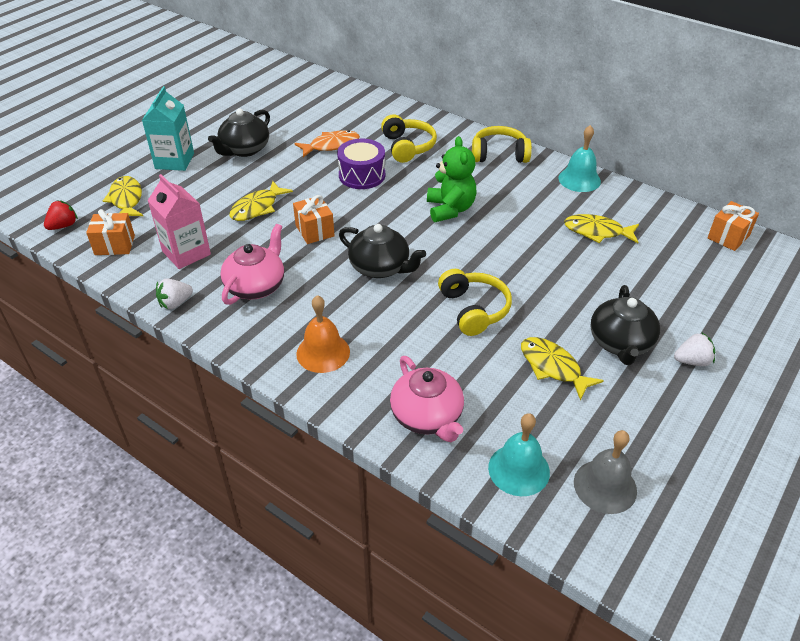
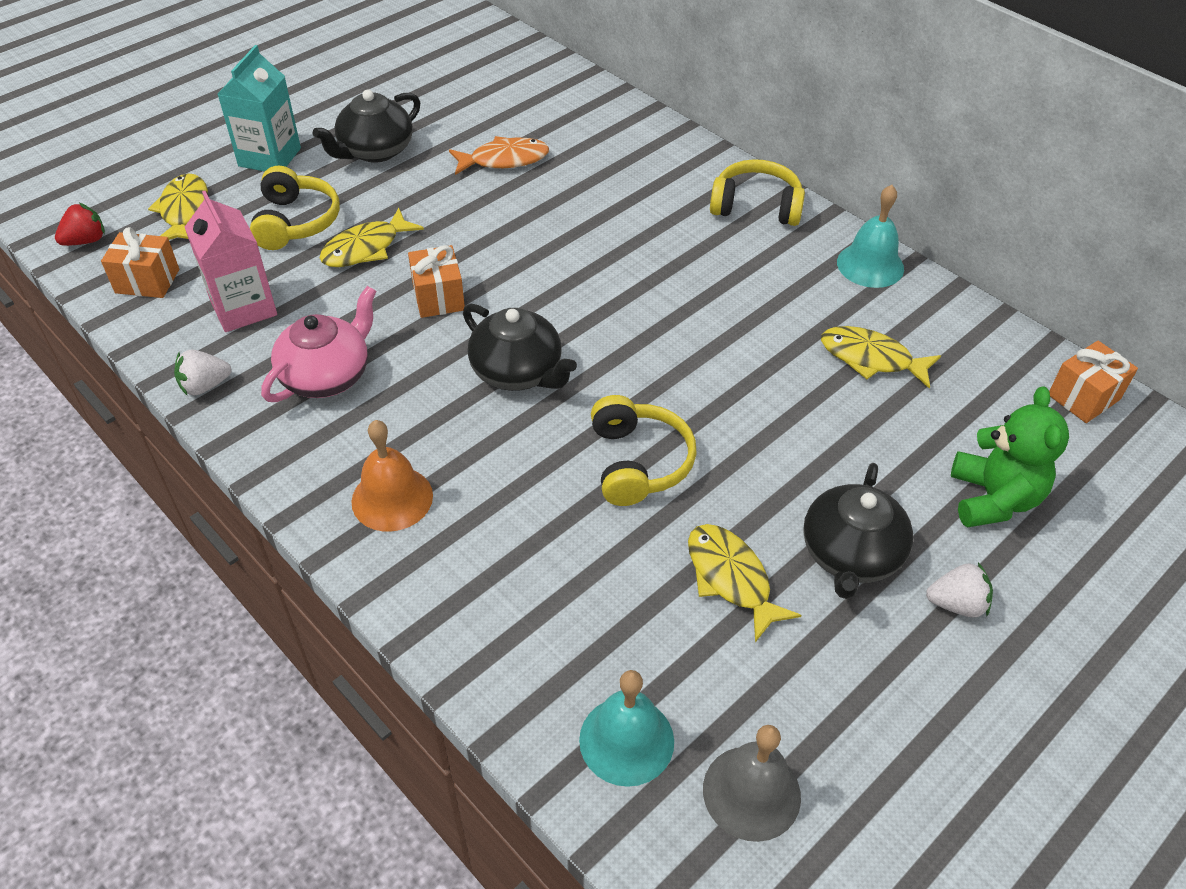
camera: 10 degrees right, 5 degrees up
purple drum [337,139,385,189] -> none
yellow headphones [381,114,437,163] -> yellow headphones moved to [250,166,340,250]
pink teapot [390,356,464,442] -> none
green teddy bear [427,136,477,222] -> green teddy bear moved to [951,386,1069,527]

